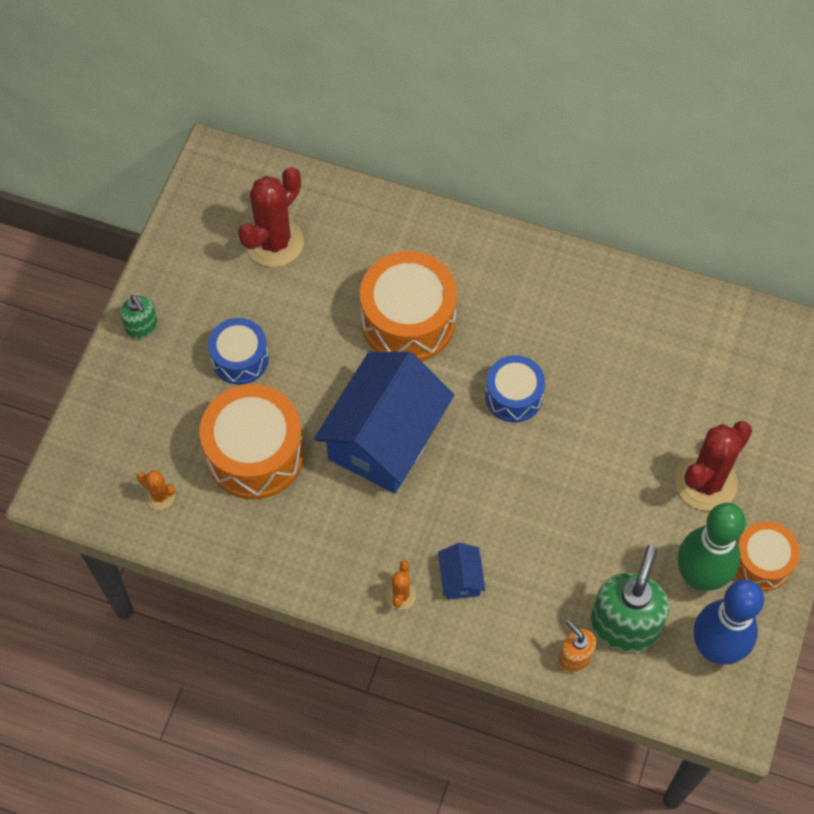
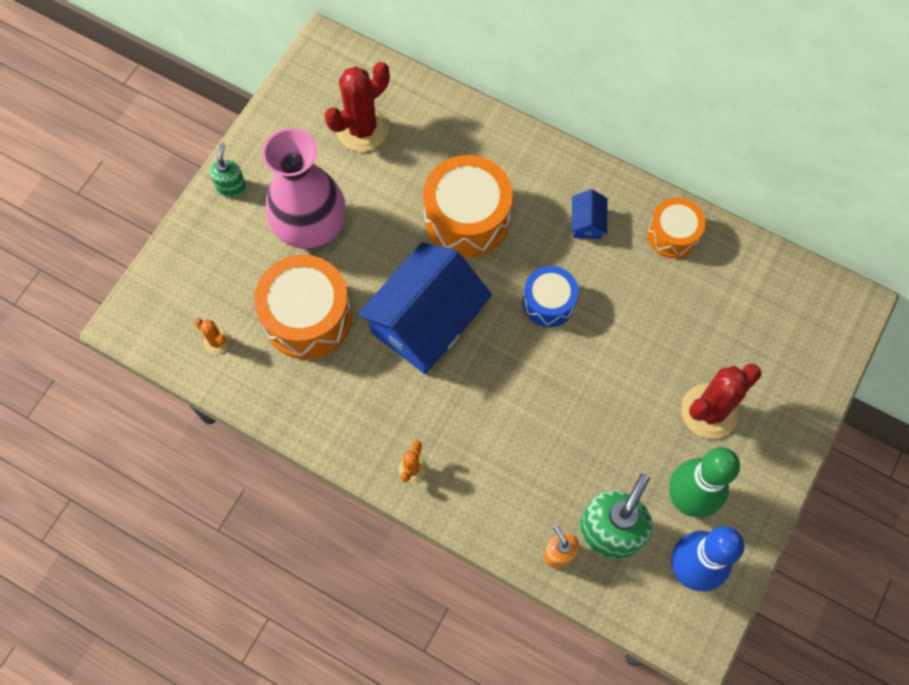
camera: 10 degrees right, 5 degrees up
green soap dispenser [120,295,158,339] -> green soap dispenser turned 150 degrees counterclockwise [210,143,246,198]
blue drum [208,318,269,385] -> pink vase [262,128,346,249]
blue house [438,543,485,600] -> blue house moved to [571,189,608,239]
orange drum [736,521,800,591] -> orange drum moved to [647,198,705,258]

